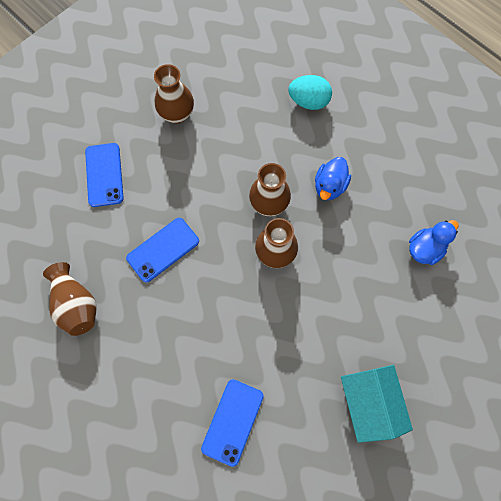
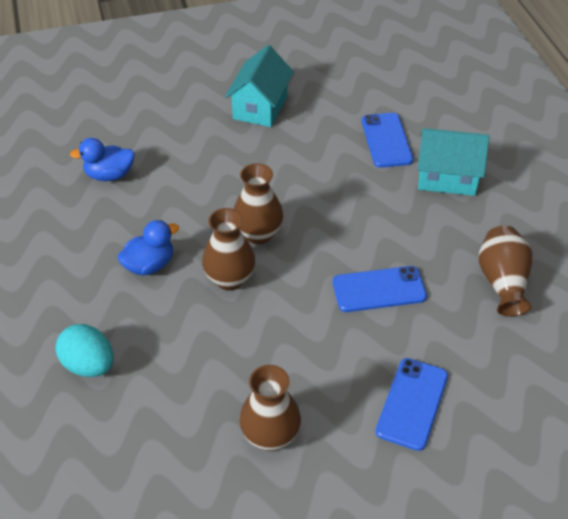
camera: 150 degrees left, 25 degrees down
blue phone [201,379,264,467] -> blue phone turned 60 degrees counterclockwise [362,113,413,168]
none -> turquoise house [418,128,490,196]

